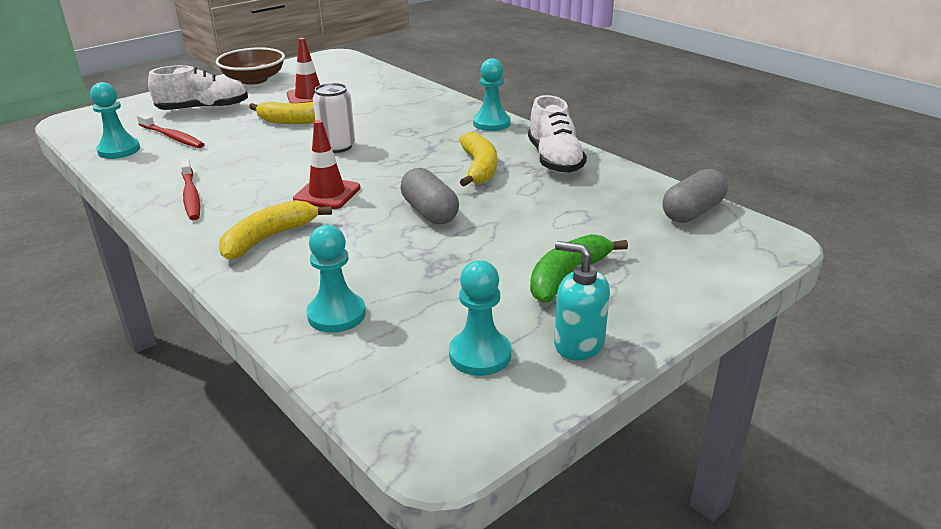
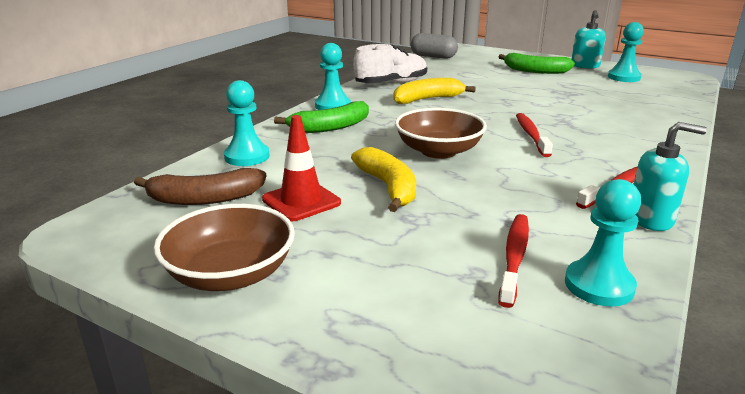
camera: 110 degrees left, 5 degrees down
white shoe [148,65,248,110] -> none
yellow banana [219,200,332,260] -> none
red traffic cone [293,120,361,209] -> red toothbrush [516,113,553,157]
turquoise pawn [306,225,366,333] -> turquoise pawn moved to [224,80,270,166]
white can [313,83,355,153] -> brown bowl [395,108,487,159]
grey capsule [400,168,459,224] -> none
none -> brown banana [134,168,266,205]
none -> green banana [274,101,369,133]
none -> turquoise soap dispenser [633,122,707,231]

